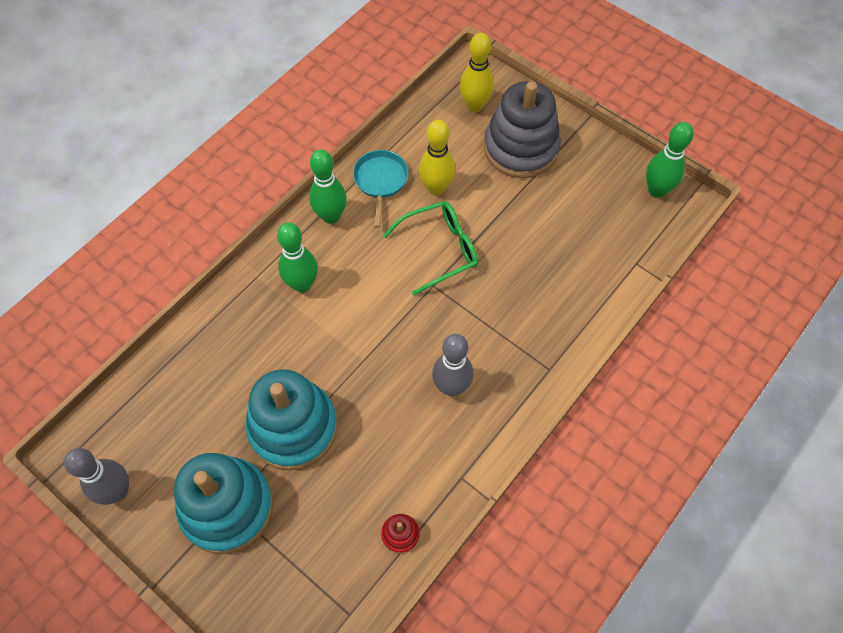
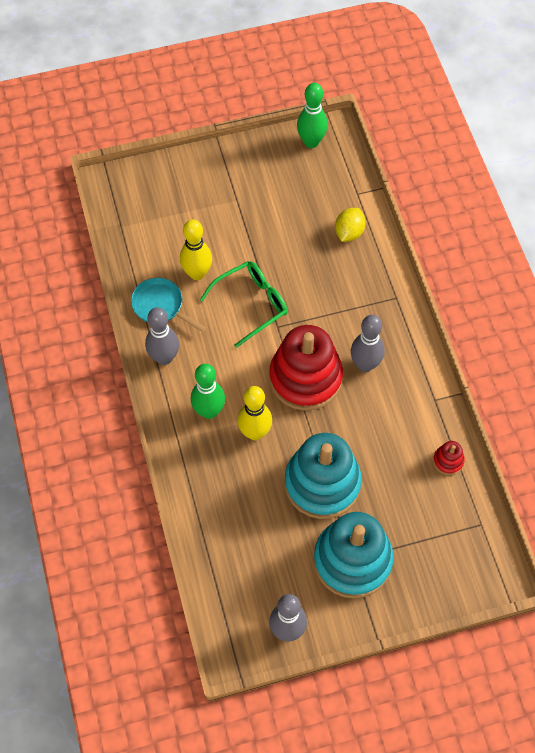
camera: 55 degrees left, 0 degrees up
green bowling pin [309,150,347,224] -> grey bowling pin [145,307,179,365]
green glasses [383,201,478,296] -> green glasses turned 45 degrees clockwise [200,261,288,348]
yellow bowling pin [460,33,494,112] -> yellow bowling pin moved to [237,386,272,440]
grey stacking toy [484,81,561,178] -> none
none -> red stacking toy [269,325,343,410]
none -> yellow lemon [335,208,366,242]

